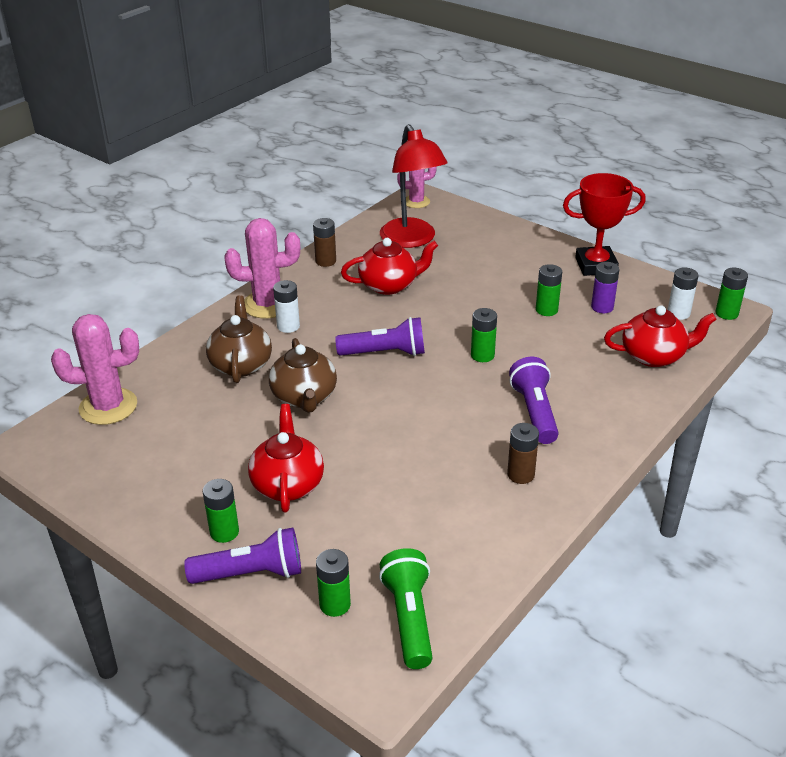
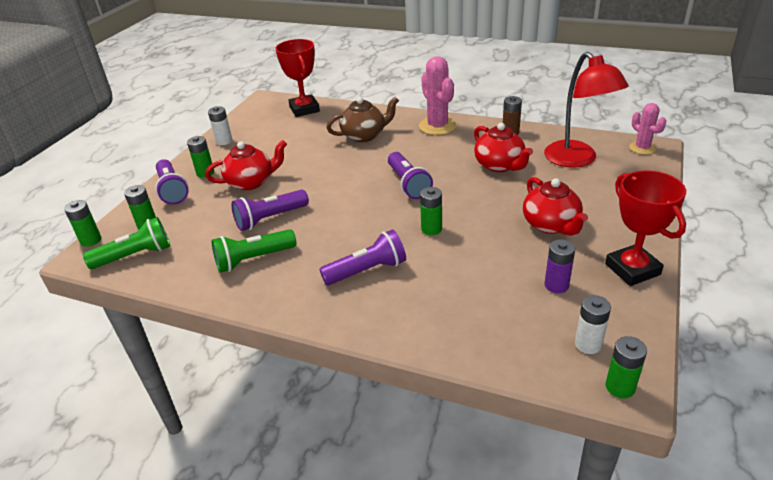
camera: 75 degrees right, 0 degrees up
pink cactus [51,314,139,425] -> red trophy [275,39,320,117]
brown teapot [269,338,337,413] -> none
white battery [273,280,300,333] -> white battery moved to [208,106,232,145]
red lamp [380,124,448,248] -> red lamp turned 75 degrees counterclockwise [544,52,629,168]
brown battery [507,423,539,484] -> none
green battery [536,264,562,316] -> green battery moved to [64,200,101,247]
red teapot [604,305,717,367] -> red teapot moved to [523,177,588,236]
none -> green flashlight [211,229,296,273]
none -> purple flashlight [231,189,309,231]

